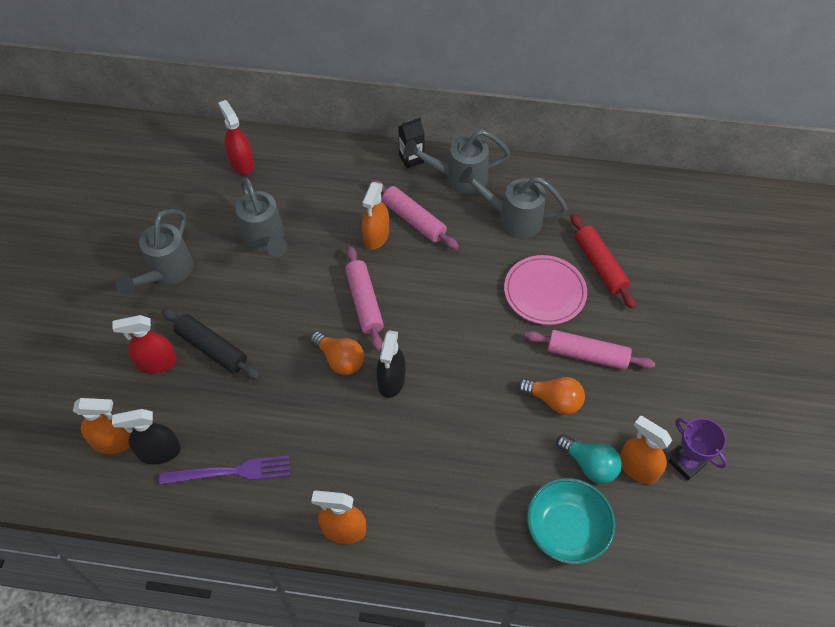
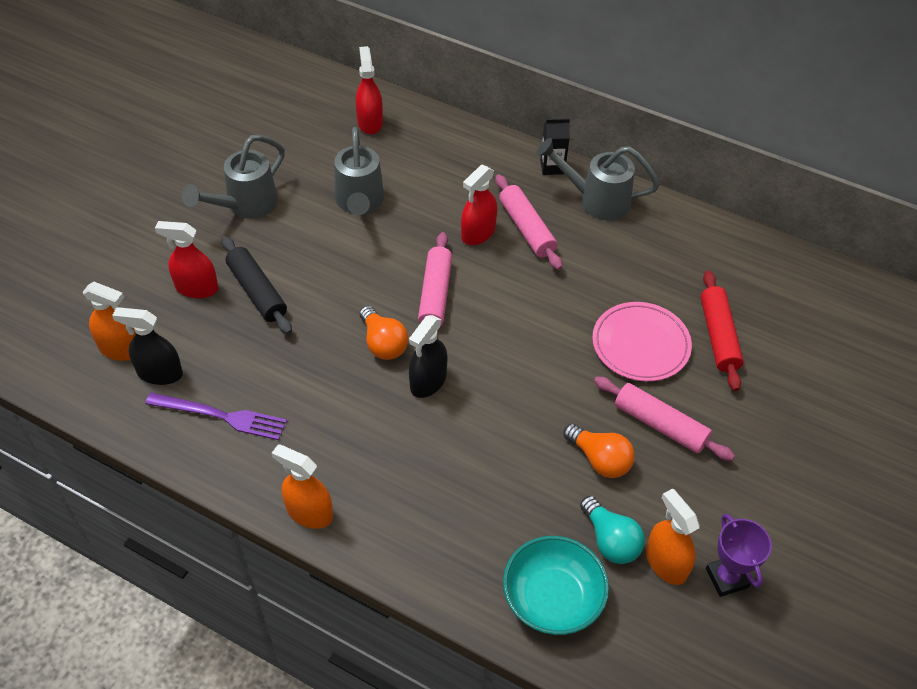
camera: 20 degrees right, 5 degrees down
orange spray bottle [362,182,389,250] -> red spray bottle [461,165,497,245]
grey watering can [459,167,568,238] -> none

